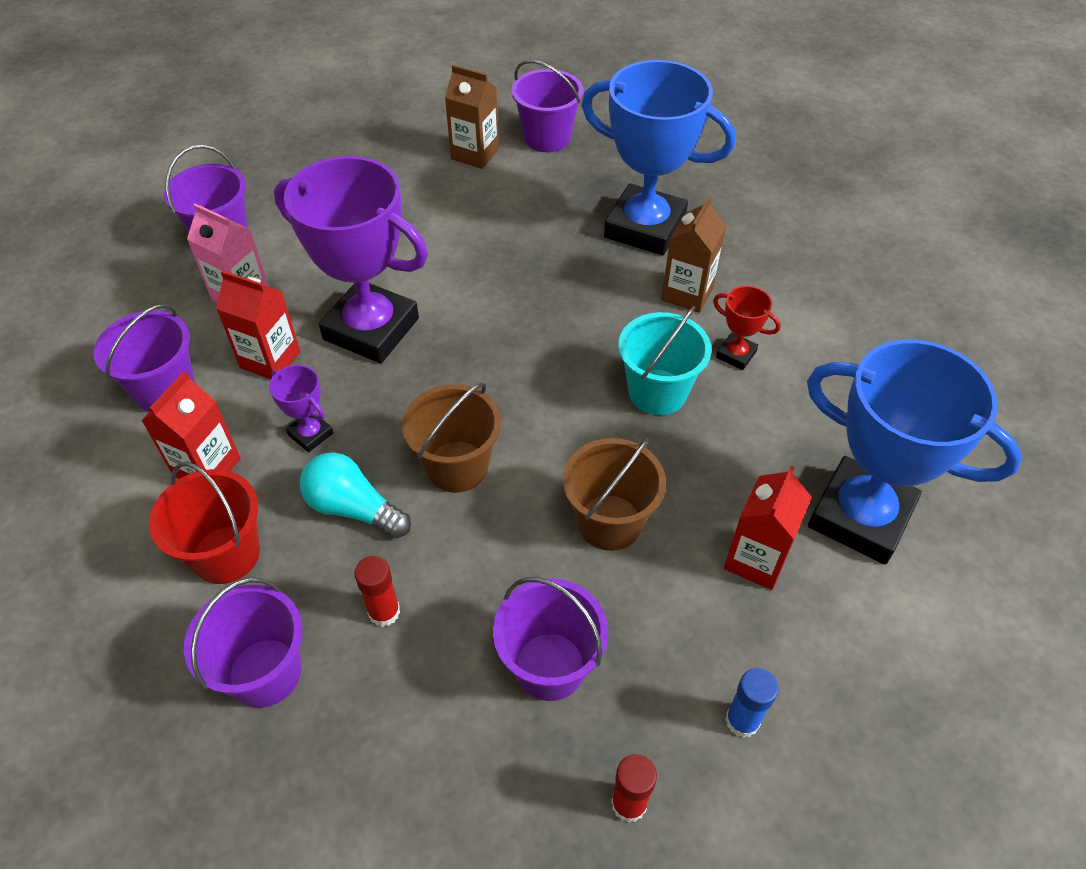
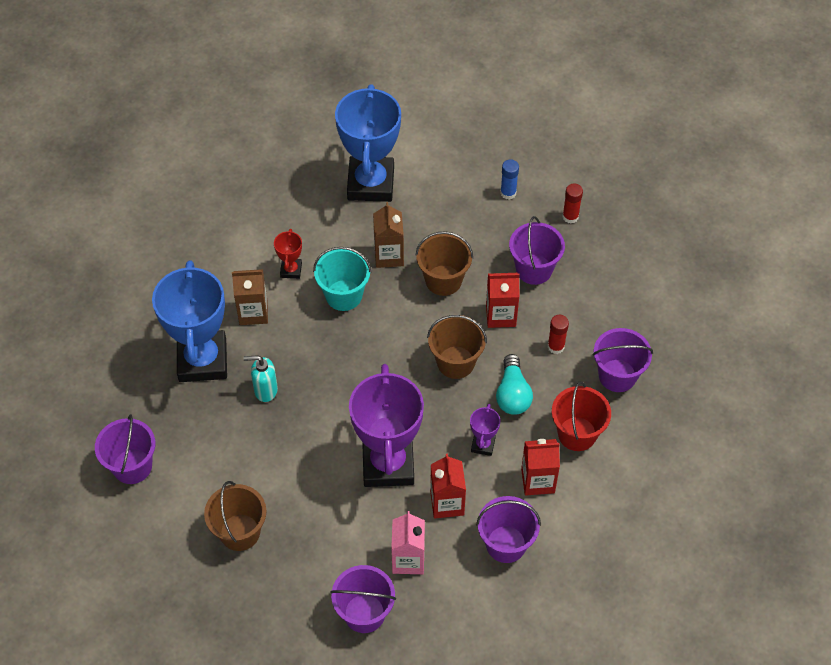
camera: 120 degrees left, 5 degrees up
brown carton [445,65,499,169] -> brown carton moved to [373,202,404,268]
red carton [724,466,812,590] -> red carton moved to [486,273,519,328]
none -> brown bucket [204,481,266,551]
none -> turquoise soap dispenser [244,355,278,402]

